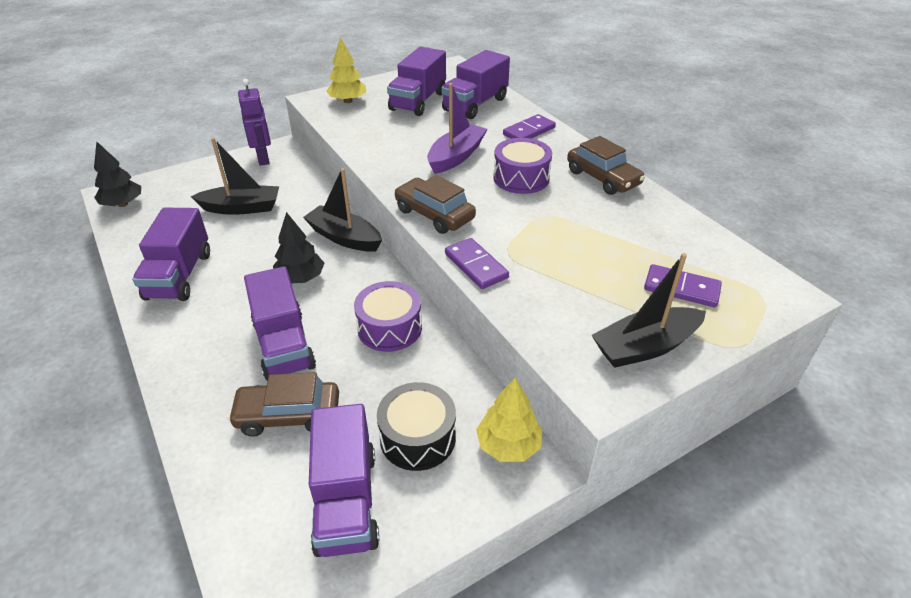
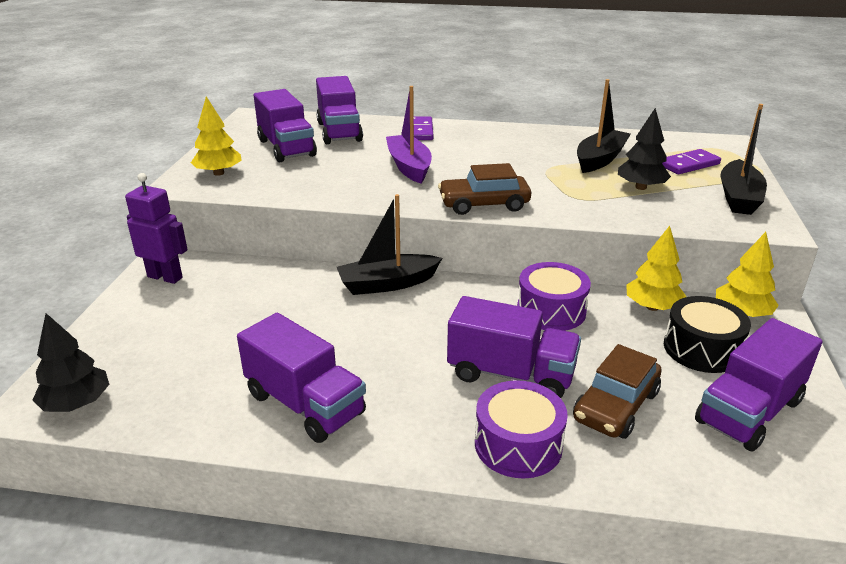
camera: 50 degrees left, 10 degrees down
black boat [191,138,279,215] -> black boat moved to [577,79,631,173]
black tree [273,212,324,283] -> black tree moved to [618,108,671,190]
purple truck [309,404,379,557] -> purple truck turned 105 degrees clockwise [695,318,822,452]
purple domino [445,238,509,289] -> none
purple drum [493,138,552,194] -> purple drum moved to [475,380,568,478]
brown car [567,136,645,195] -> none
none -> yellow tree [626,226,687,311]

